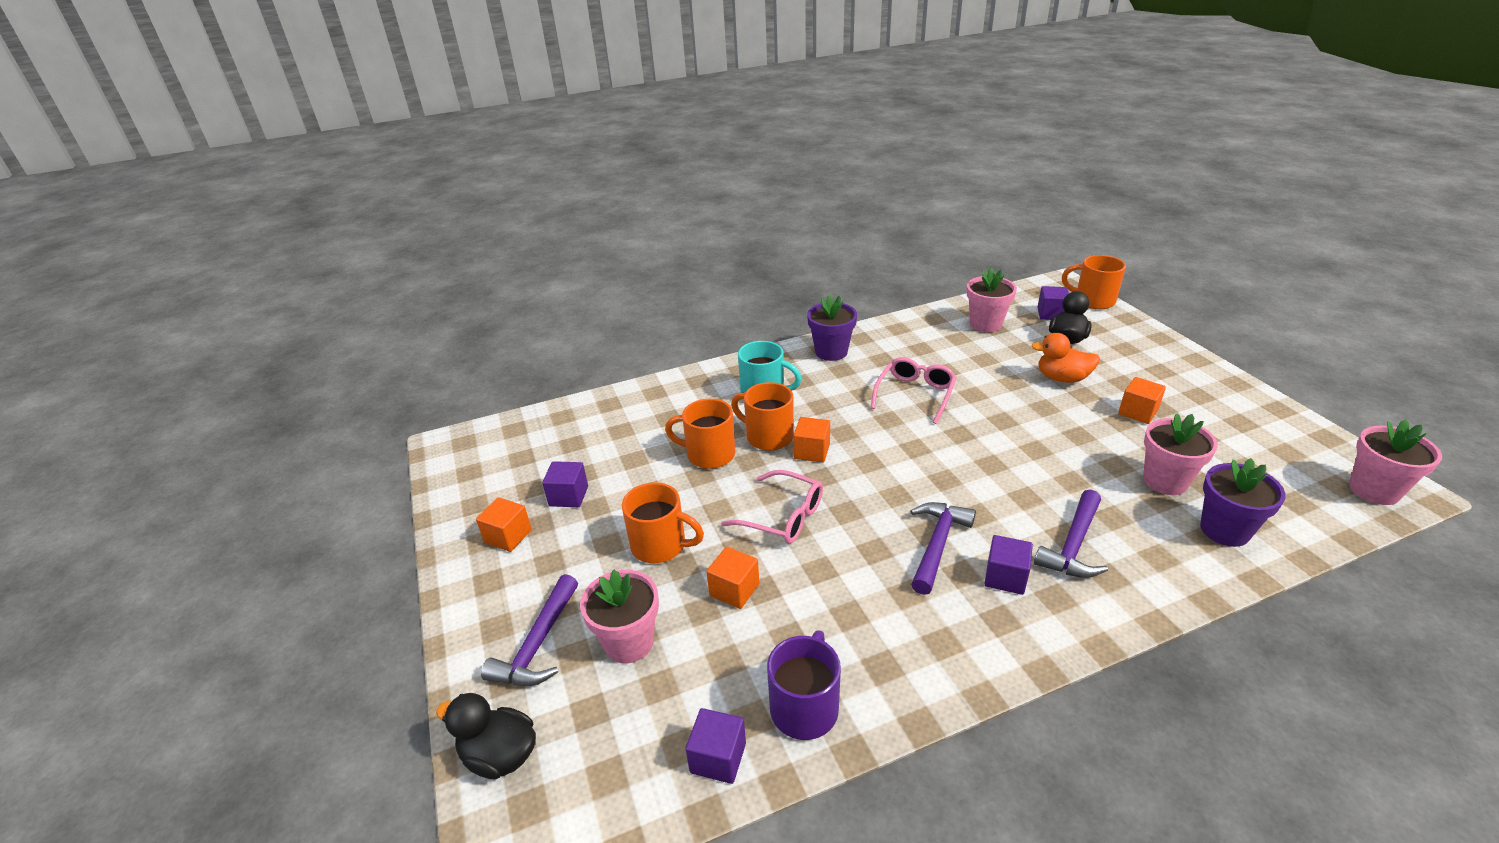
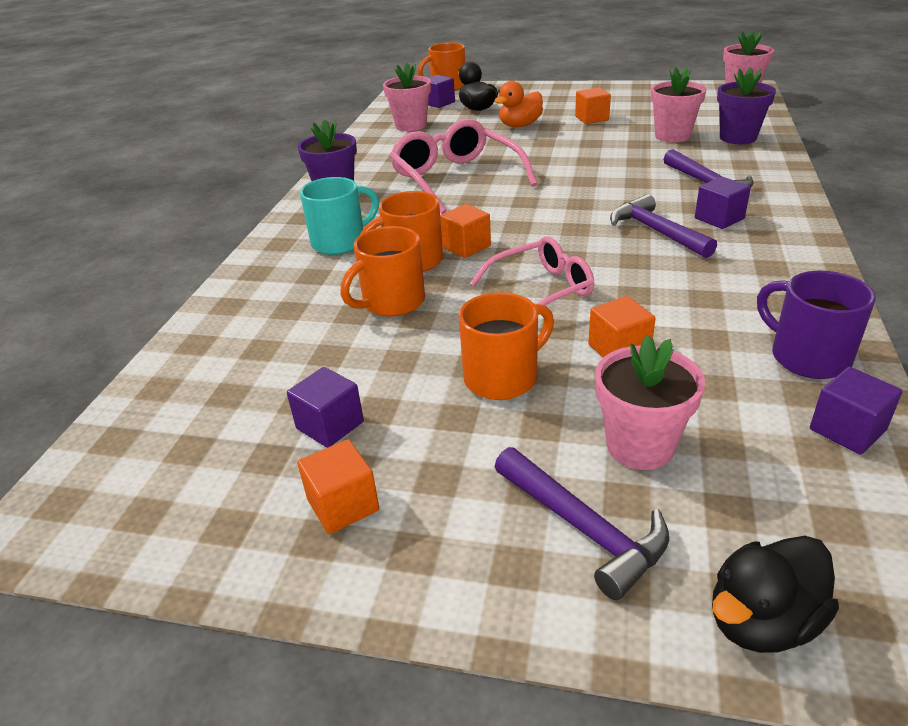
camera: 55 degrees left, 0 degrees up
pink glasses [871,357,957,424] -> pink glasses [389,119,537,214], size x1.54

